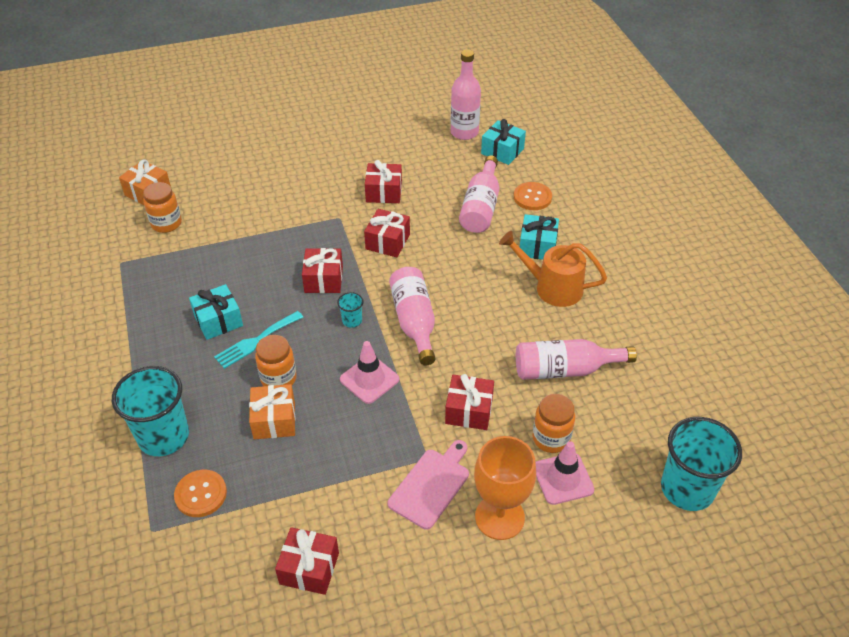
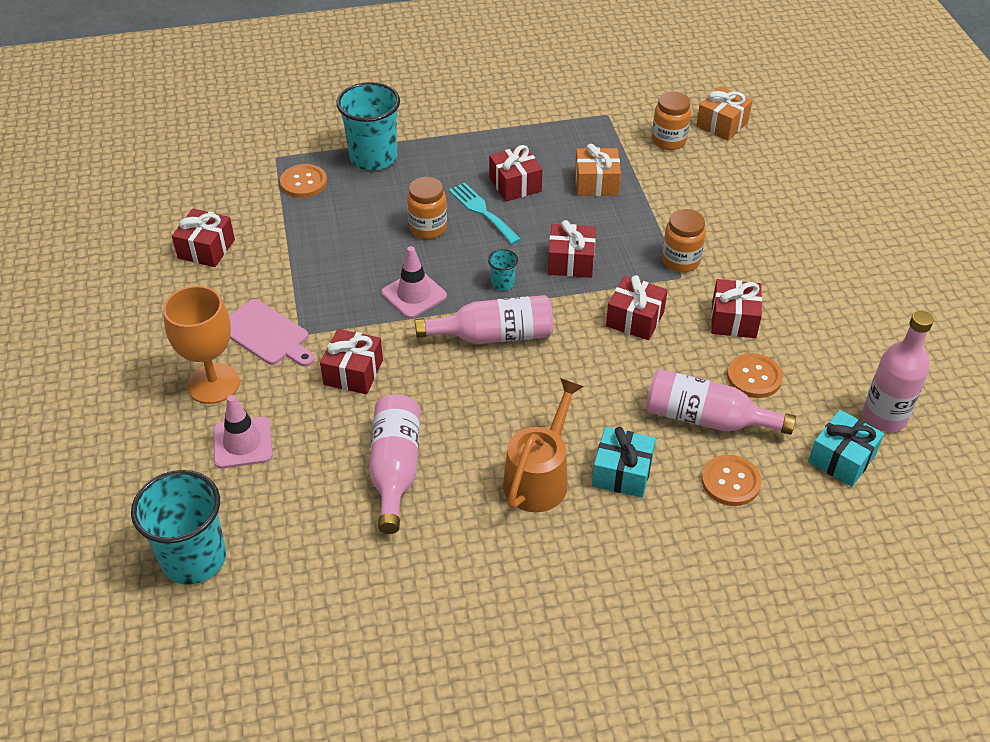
camera: 95 degrees right, 0 degrees up
turquoise gift [189,284,243,340] -> red gift [489,145,543,202]
orange gift [249,384,296,439] -> orange gift moved to [575,144,621,196]
orange jar [532,394,575,453] -> orange jar moved to [662,209,706,273]
none -> orange button [727,353,783,398]

